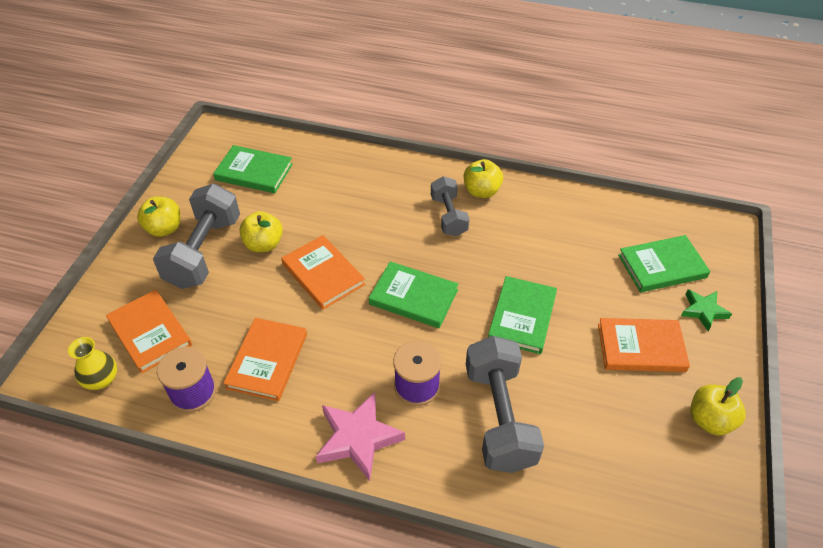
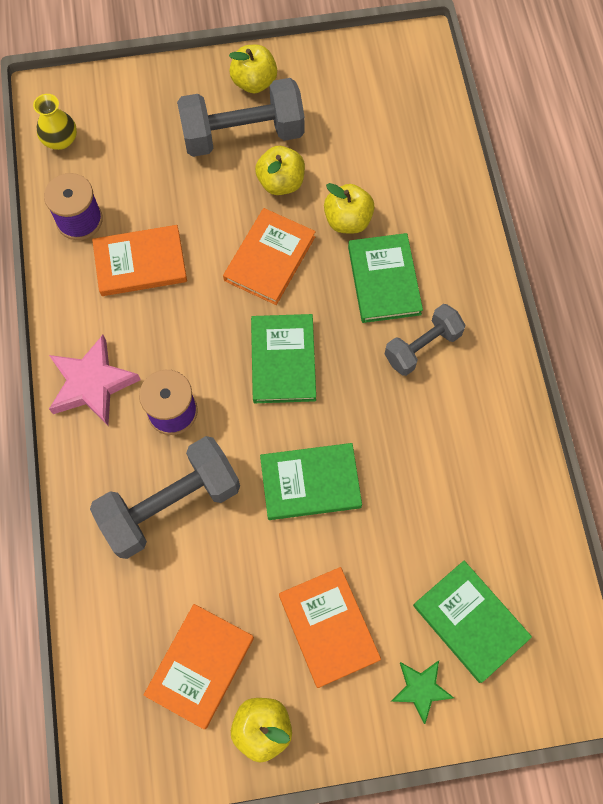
camera: 65 degrees right, 20 degrees up
orange book [106,290,192,374] -> orange book moved to [144,604,254,729]
green book [213,145,293,193] -> green book moved to [348,233,423,323]
yellow apple [464,159,503,198] -> yellow apple moved to [324,183,375,234]

